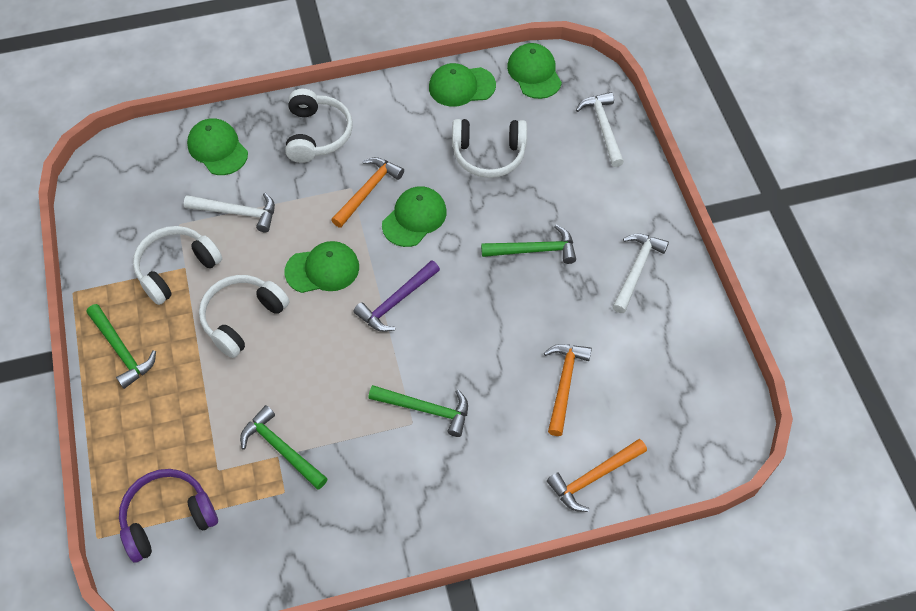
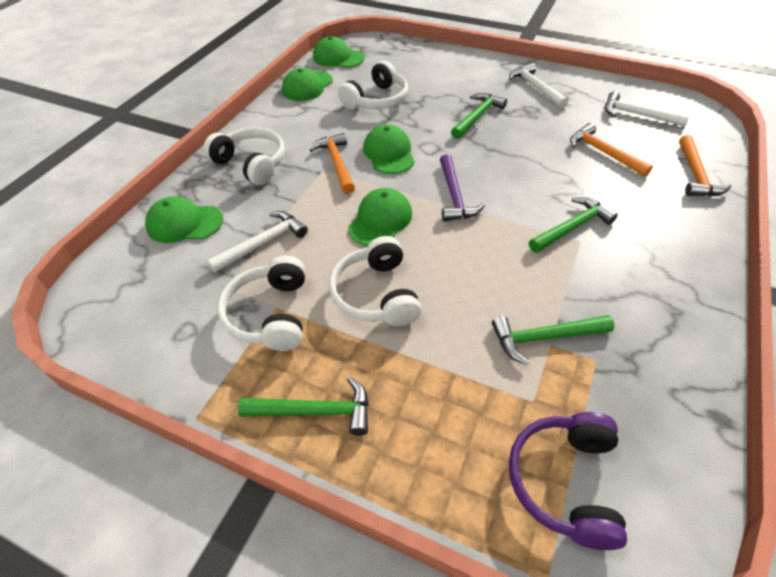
camera: 50 degrees left, 10 degrees down
white hammer [576,92,624,167] -> white hammer moved to [605,91,690,127]

